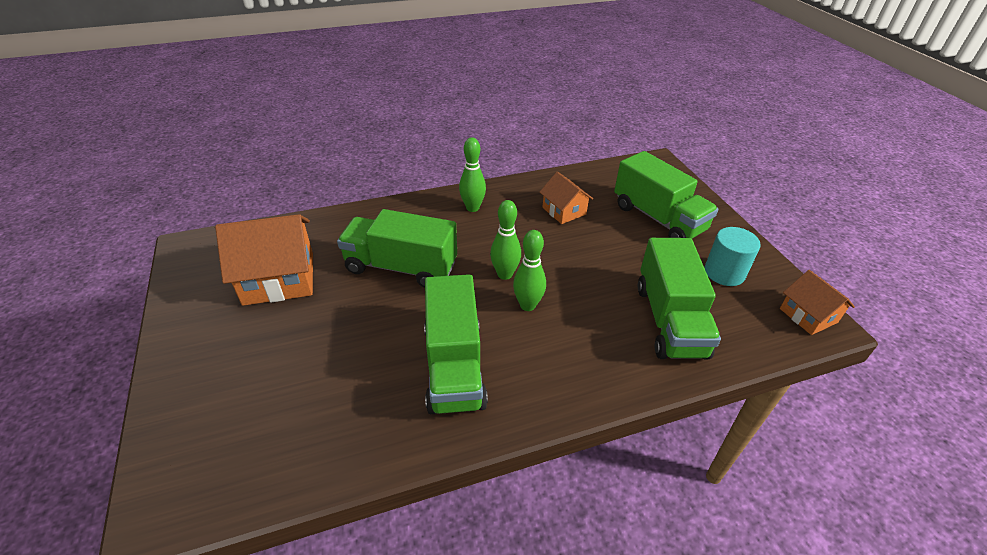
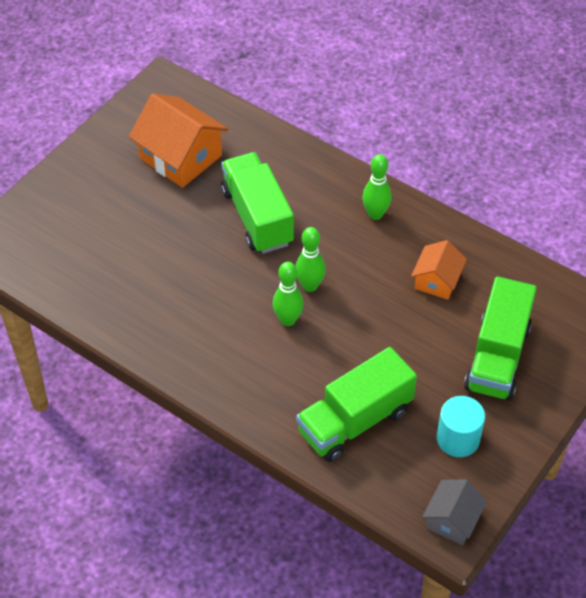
camera: 55 degrees right, 10 degrees up
green truck [424,274,488,414] -> none
orange house [780,270,855,335] -> grey house [422,479,488,545]

